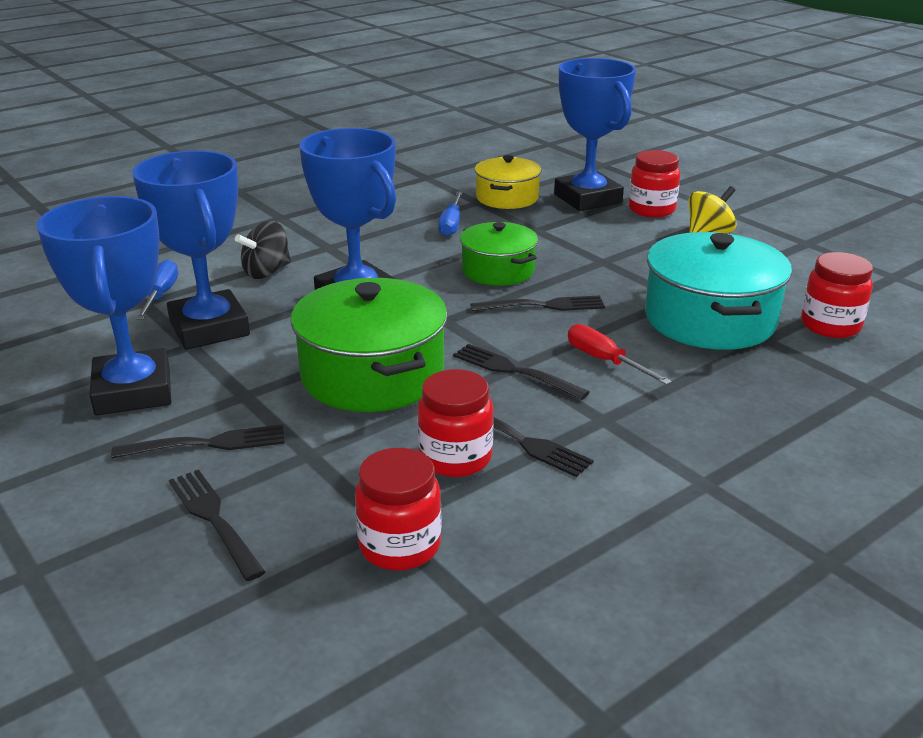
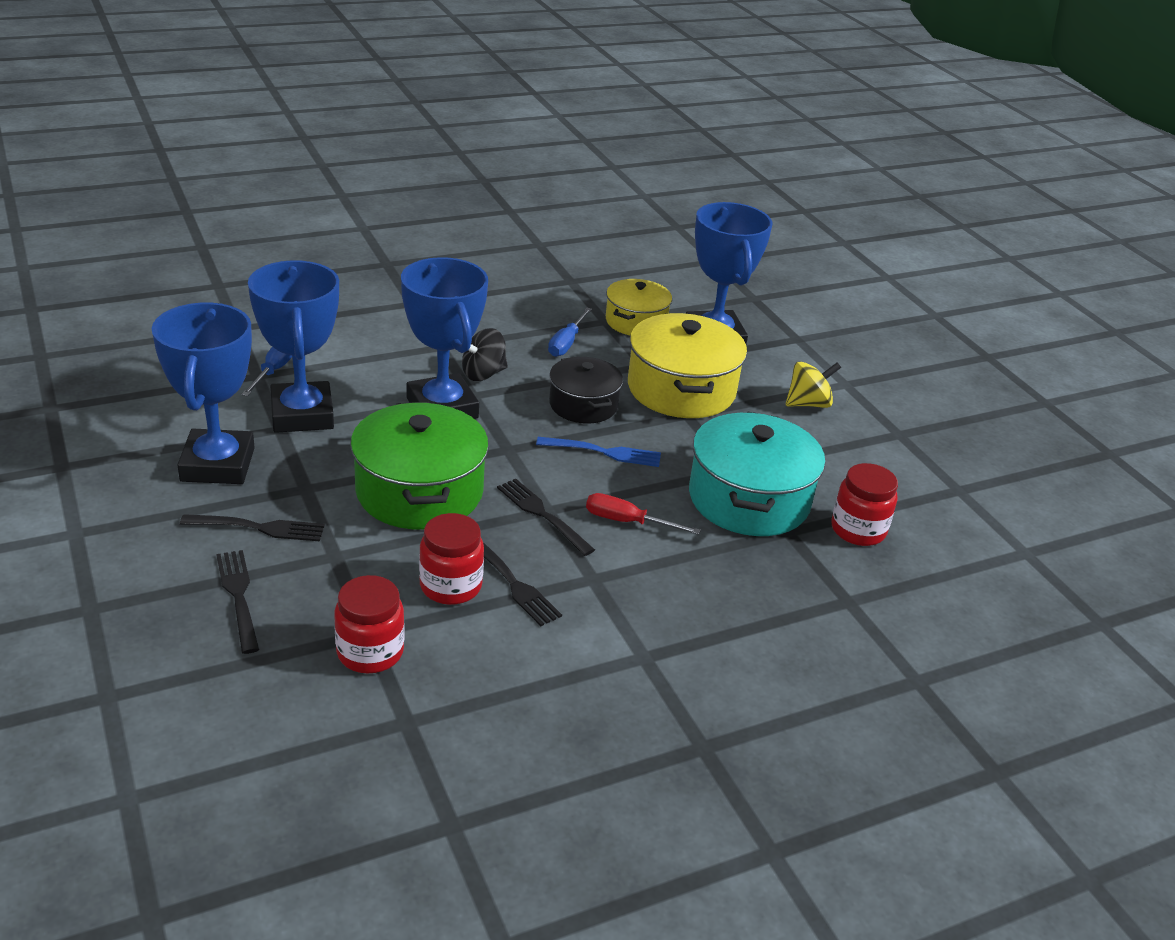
camera: 10 degrees right, 5 degrees up
black spinning top [235,221,291,279] -> black spinning top moved to [462,328,508,381]
green pot [460,222,538,286] -> black pot [549,356,623,423]
black fork [470,295,605,311] -> blue fork [536,437,661,467]
red screwdriver [568,324,672,385] -> red screwdriver turned 45 degrees counterclockwise [586,493,701,535]
red jar [629,150,680,217] -> none
none -> yellow pot [628,313,747,418]

